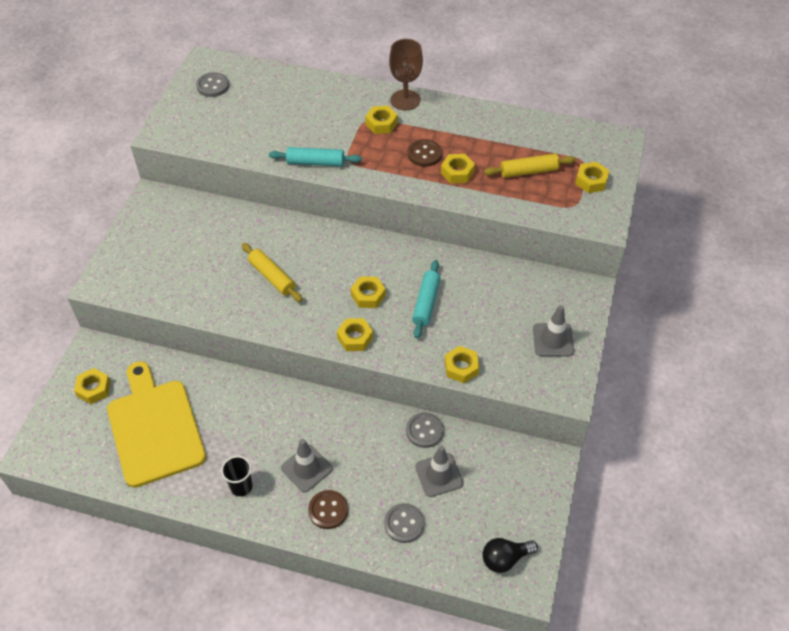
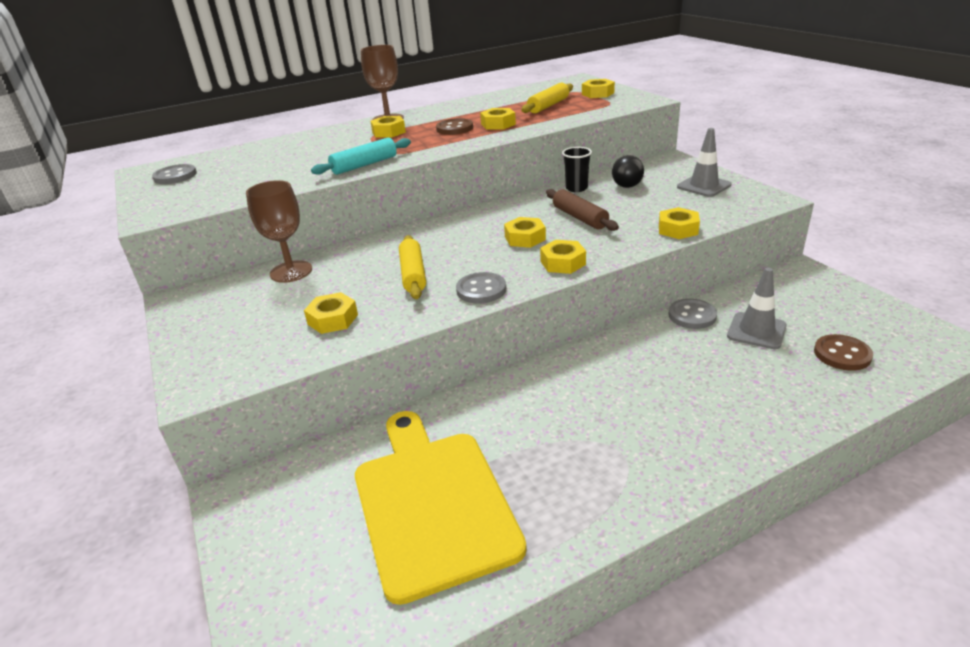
camera: 40 degrees left, 20 degrees down
yellow nut [74,368,111,404] -> yellow nut moved to [304,292,358,334]
yellow cutting board [107,361,206,488] -> yellow cutting board turned 45 degrees clockwise [355,411,527,605]
black cup [221,456,253,496] -> black cup moved to [562,147,592,192]
yellow rolling pin [242,243,303,302] -> yellow rolling pin turned 75 degrees clockwise [399,235,426,299]
grey traffic cone [281,439,333,492] -> none
brown button [308,490,348,529] -> brown button moved to [814,334,873,371]
grey button [384,503,424,543] -> grey button moved to [456,272,506,304]
turquoise rolling pin [412,260,440,338] -> brown rolling pin [546,189,619,231]
black light bulb [482,538,538,573] -> black light bulb moved to [612,155,644,188]
none -> brown goblet [246,180,312,283]

